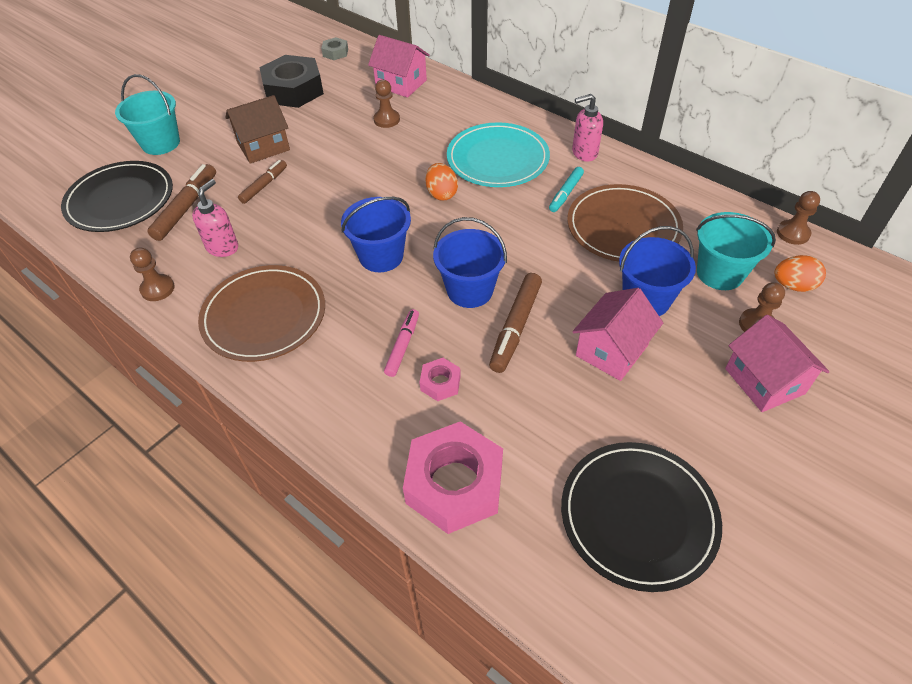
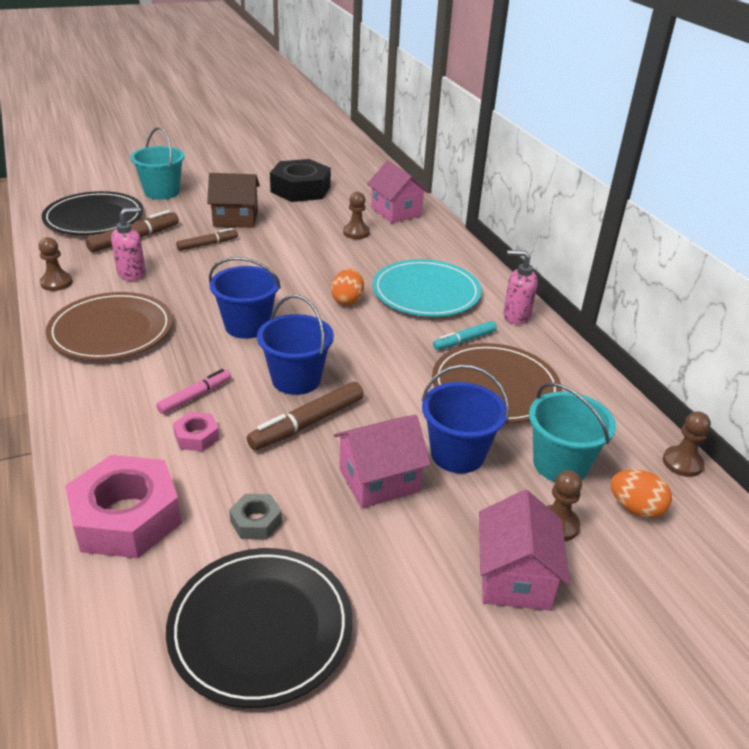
camera: 25 degrees right, 15 degrees down
grey nut [321,37,348,60] -> grey nut moved to [229,494,282,539]

